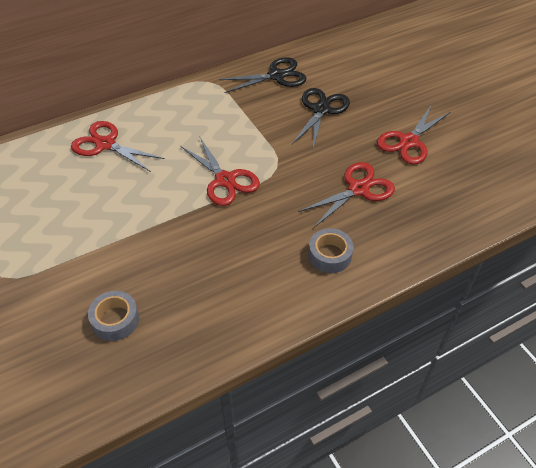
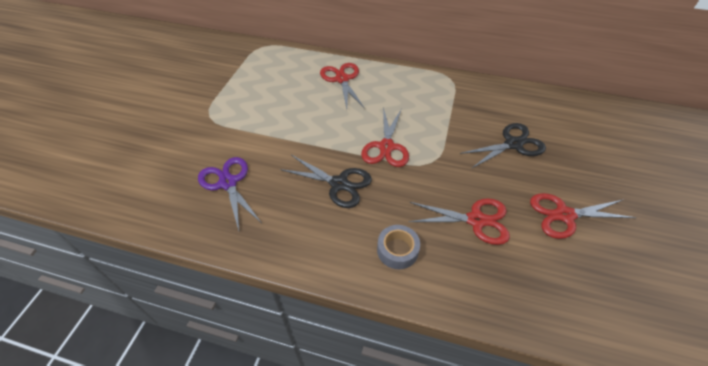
camera: 45 degrees right, 0 degrees up
grey tape [88,291,139,341] -> purple scissors [198,157,261,230]
black scissors [219,57,306,93] -> black scissors moved to [280,155,372,208]

